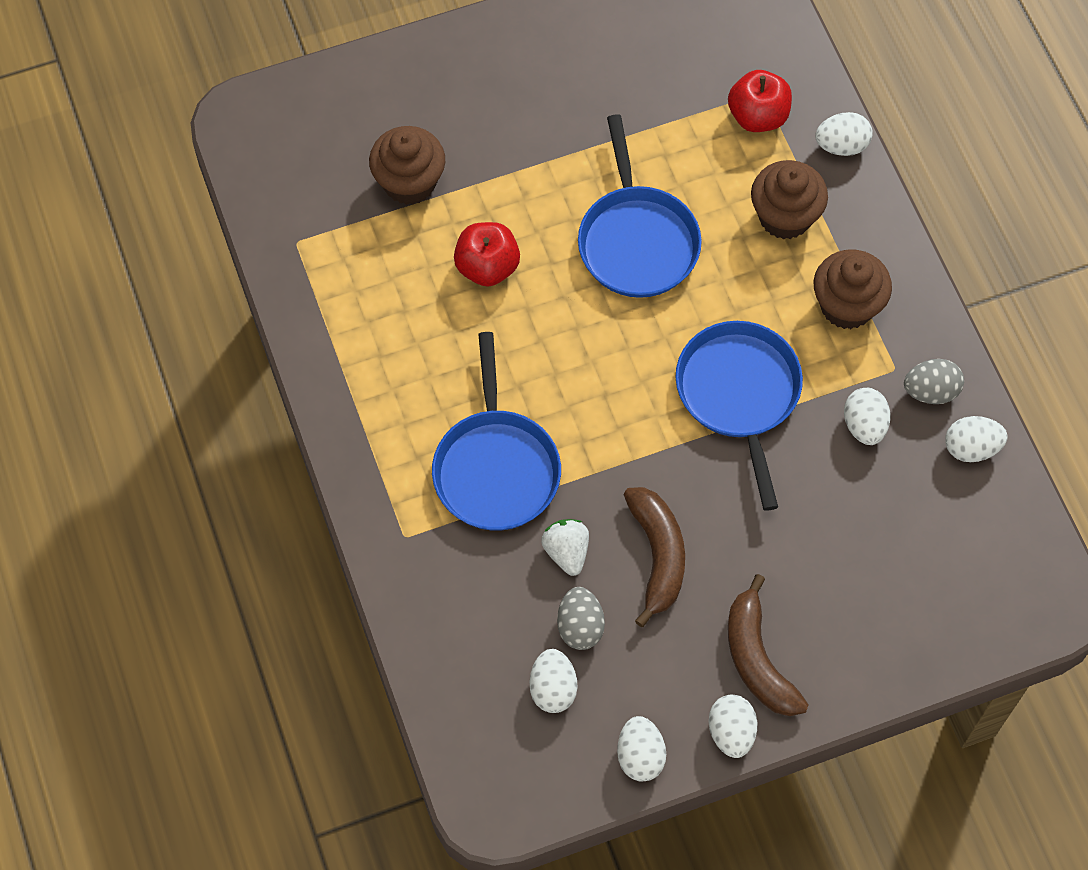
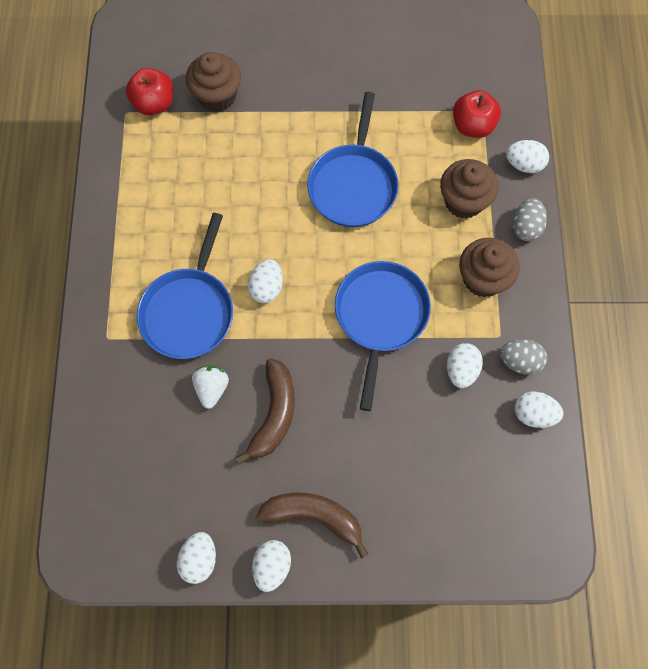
camera: 20 degrees right, 5 degrees up
red apple [454,222,520,287] -> red apple moved to [126,68,173,115]
white egg [530,649,577,713] -> white egg moved to [248,259,283,303]
grey egg [557,587,605,650] -> grey egg moved to [512,198,547,241]
brown banana [728,574,809,716] -> brown banana turned 105 degrees clockwise [256,493,369,559]

